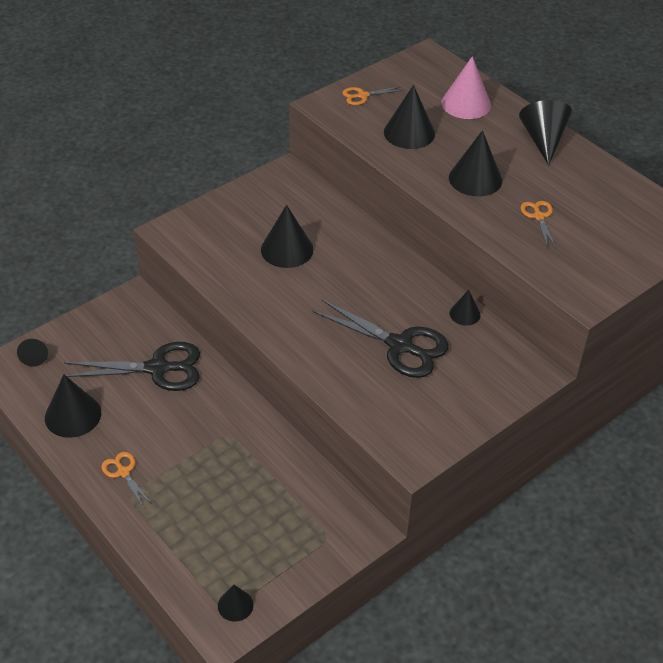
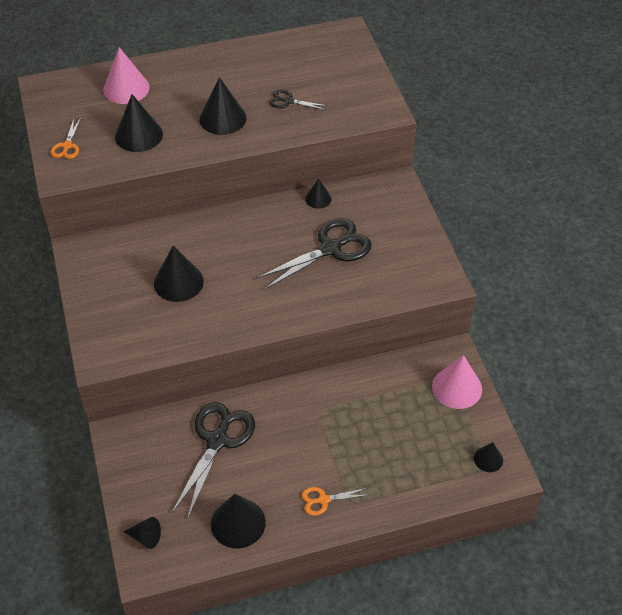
camera: 65 degrees left, 5 degrees up
black cone [519,100,572,166] -> none
orange scissors [520,201,556,248] -> black scissors [269,89,327,110]
none -> pink cone [432,355,482,409]

